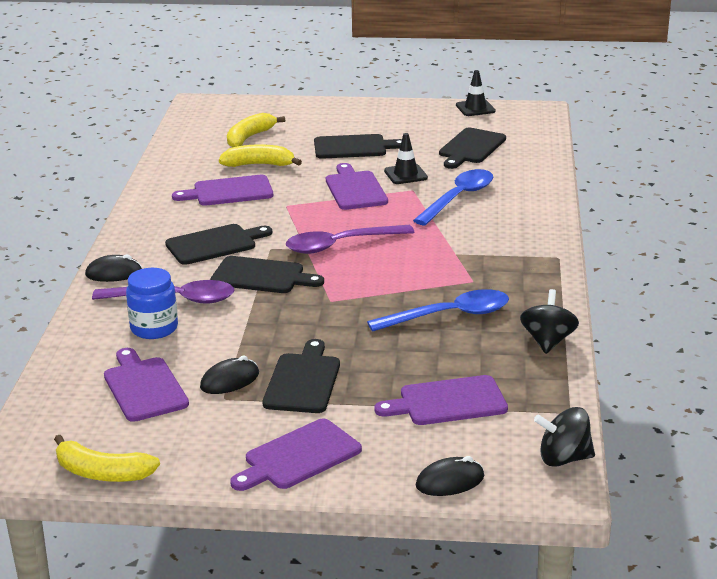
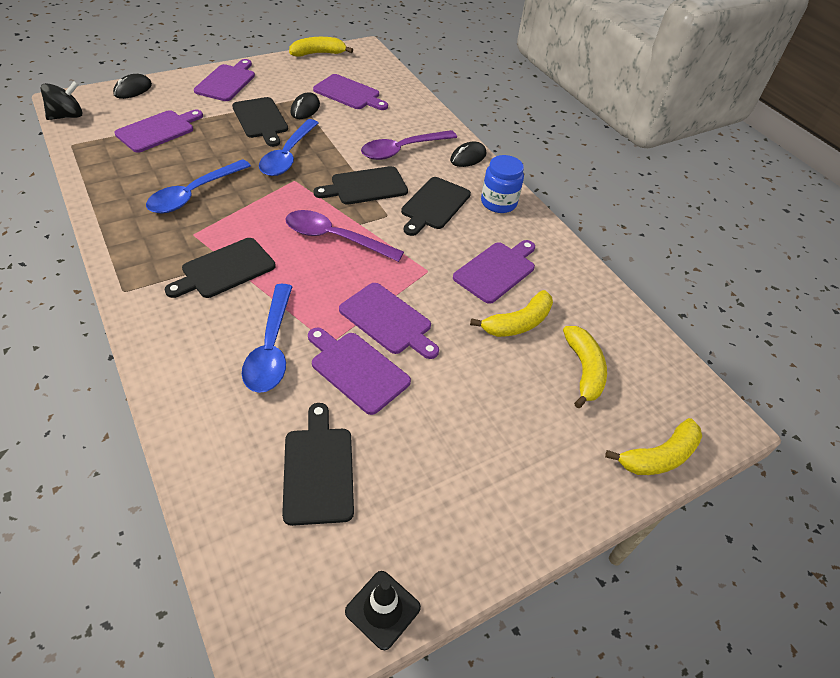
camera: 140 degrees right, 20 degrees up
blue jar [126,268,178,339] -> blue jar moved to [481,155,524,213]
purple spoon [286,225,415,254] -> purple spoon turned 105 degrees counterclockwise [285,210,404,262]
black cutting board [314,134,402,159] -> black cutting board moved to [164,238,276,298]
black traffic cone [384,133,428,184] -> purple cutting board [308,328,411,415]
black spinning top [520,289,579,354] -> none
none -> blue spoon [259,119,318,176]
none -> yellow banana [605,418,702,475]

